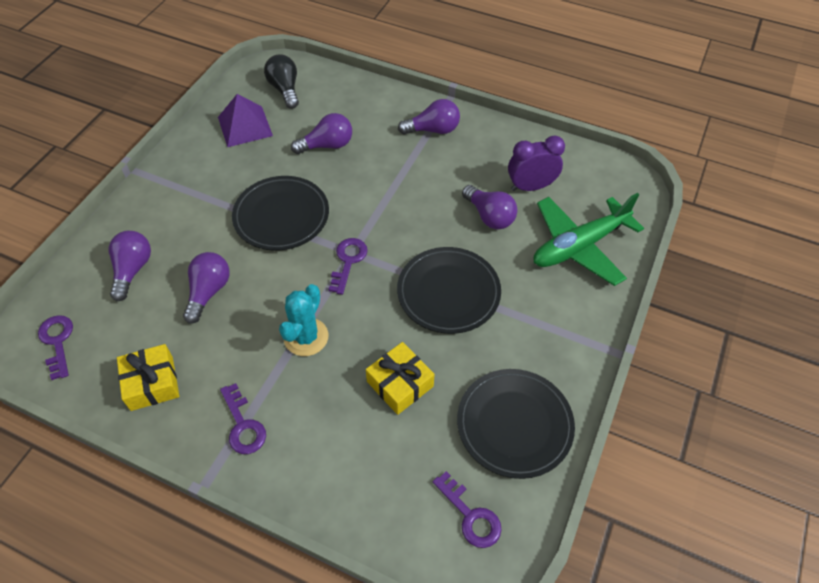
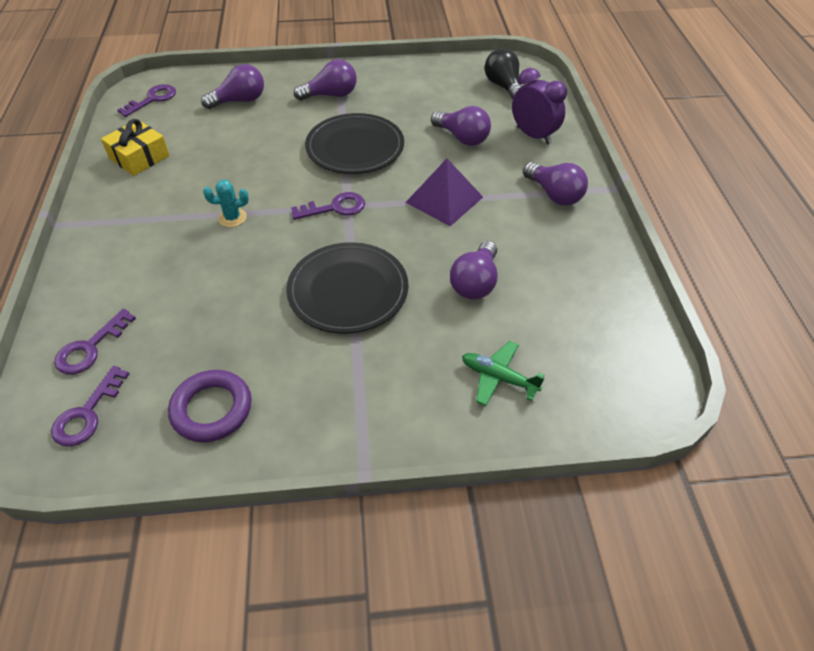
camera: 60 degrees right, 5 degrees down
purple light bulb [183,252,230,324] -> purple light bulb moved to [294,59,357,101]
purple pyramid [218,94,273,147] -> purple pyramid moved to [405,159,483,226]
purple key [220,383,266,454] -> purple key moved to [54,309,136,374]
black light bulb [264,54,299,109] -> black light bulb turned 60 degrees counterclockwise [485,48,522,99]
turquoise cactus [279,284,328,356] -> turquoise cactus [203,179,249,227], size x0.62
yellow gift [366,342,435,415] -> none
black plate [457,369,575,479] -> purple ring [168,370,252,442]
purple clock [508,135,565,191] -> purple clock moved to [512,68,567,145]
green plane [533,193,644,286] -> green plane [462,341,545,406], size x0.51

